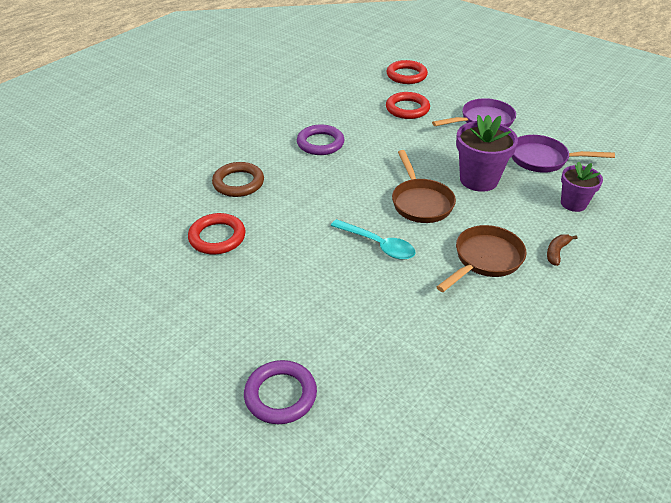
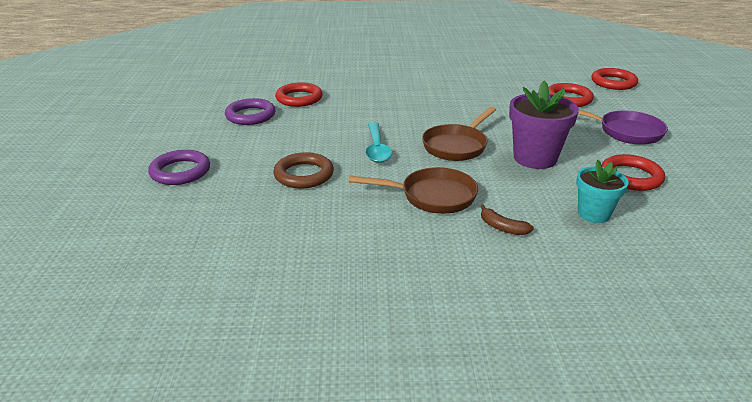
camera: 50 degrees right, 10 degrees down
brown ring [212,162,264,197] -> brown ring moved to [273,152,334,189]
purple ring [297,124,345,155] -> purple ring moved to [225,98,276,125]
purple pan [512,135,615,173] -> red ring [602,154,665,191]
brown banana [547,234,578,266] -> brown banana turned 135 degrees counterclockwise [480,205,534,235]
purple flower pot [561,161,603,212] -> turquoise flower pot [576,160,629,223]

